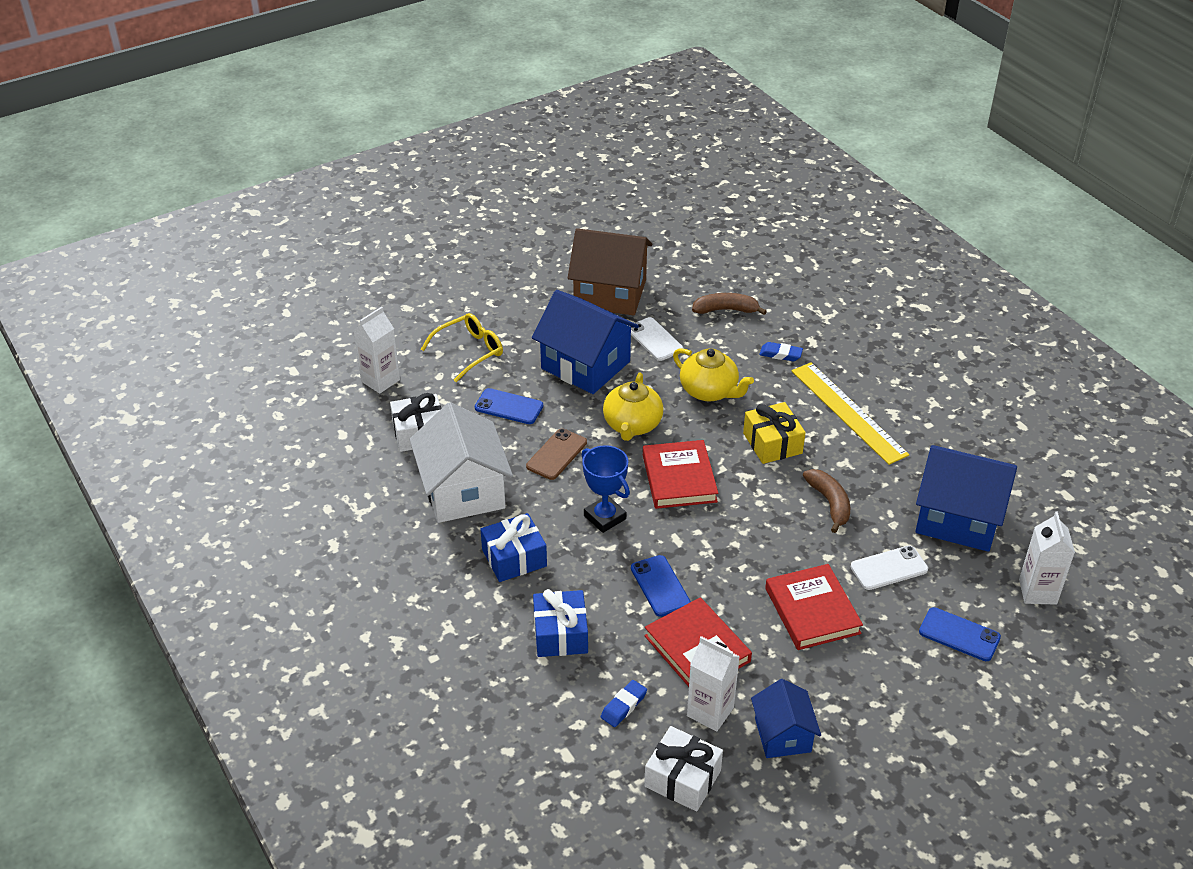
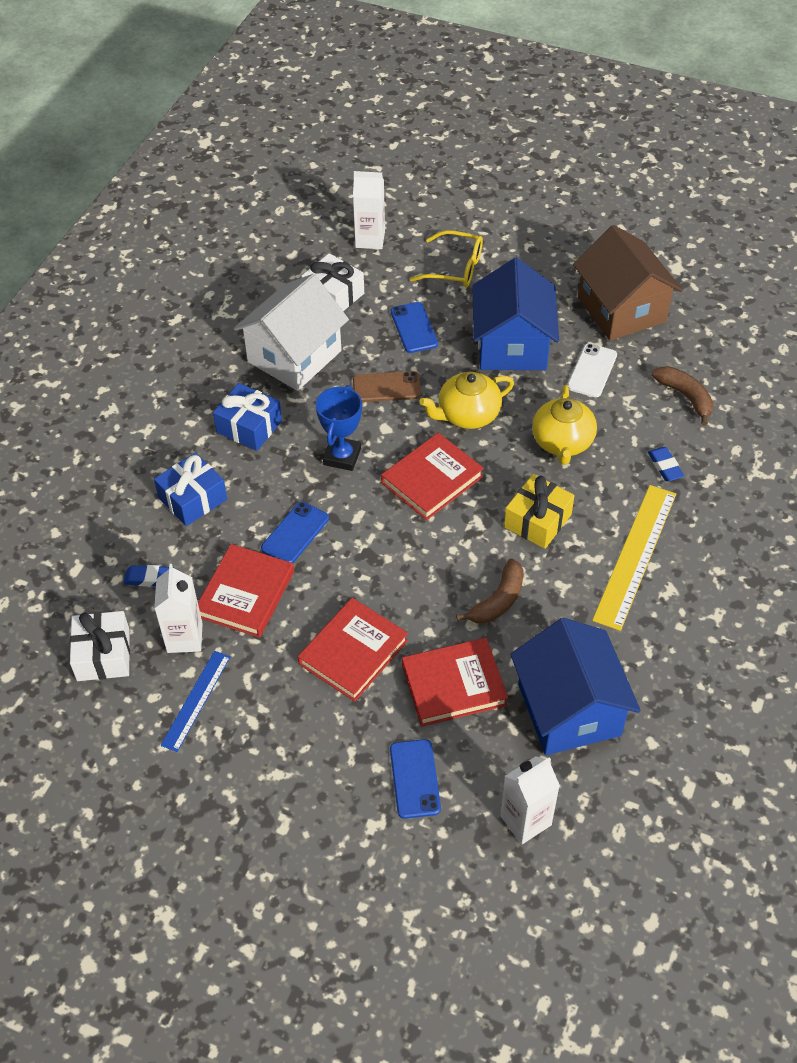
camera: 55 degrees right, 10 degrees up
blue house [751,679,821,758] -> blue ruler [161,651,231,752]
white phone [851,546,928,590] -> red book [402,638,508,727]

